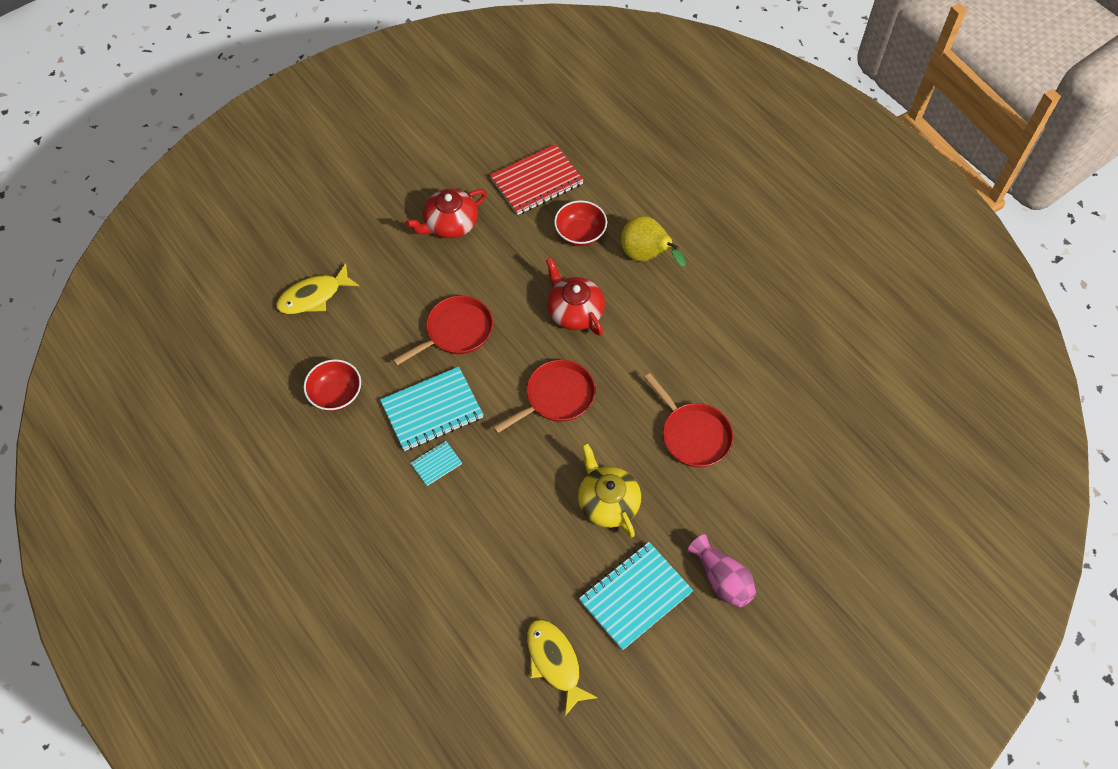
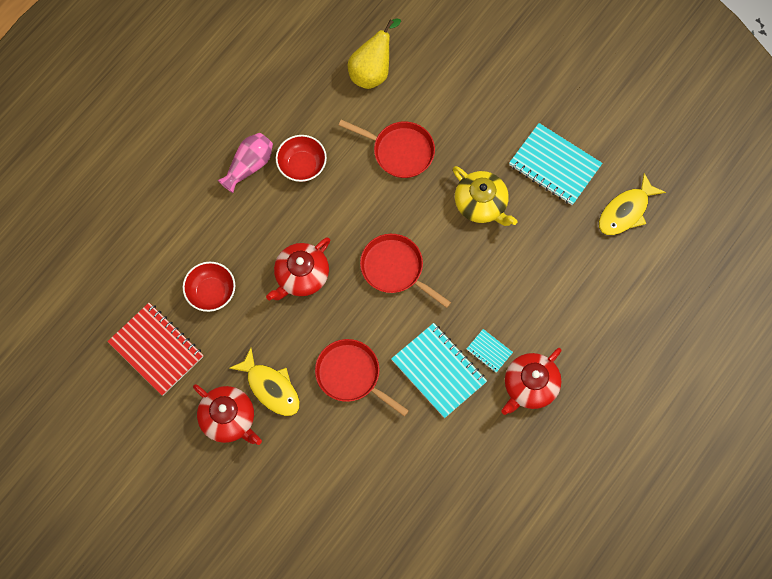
camera: 105 degrees left, 10 degrees up
yellow fish [276,263,359,314] -> yellow fish moved to [229,348,300,416]
red bowl [304,359,361,411] -> red bowl moved to [276,135,327,182]
yellow teapot [578,443,641,538] -> yellow teapot turned 90 degrees counterclockwise [453,166,517,226]
yellow pear [621,216,686,267] -> yellow pear moved to [348,19,401,89]
red pan [644,373,733,467] -> red pan turned 75 degrees clockwise [339,119,435,178]
pink vase [688,534,756,607] -> pink vase moved to [218,133,273,193]
none -> red teapot [501,348,562,415]

